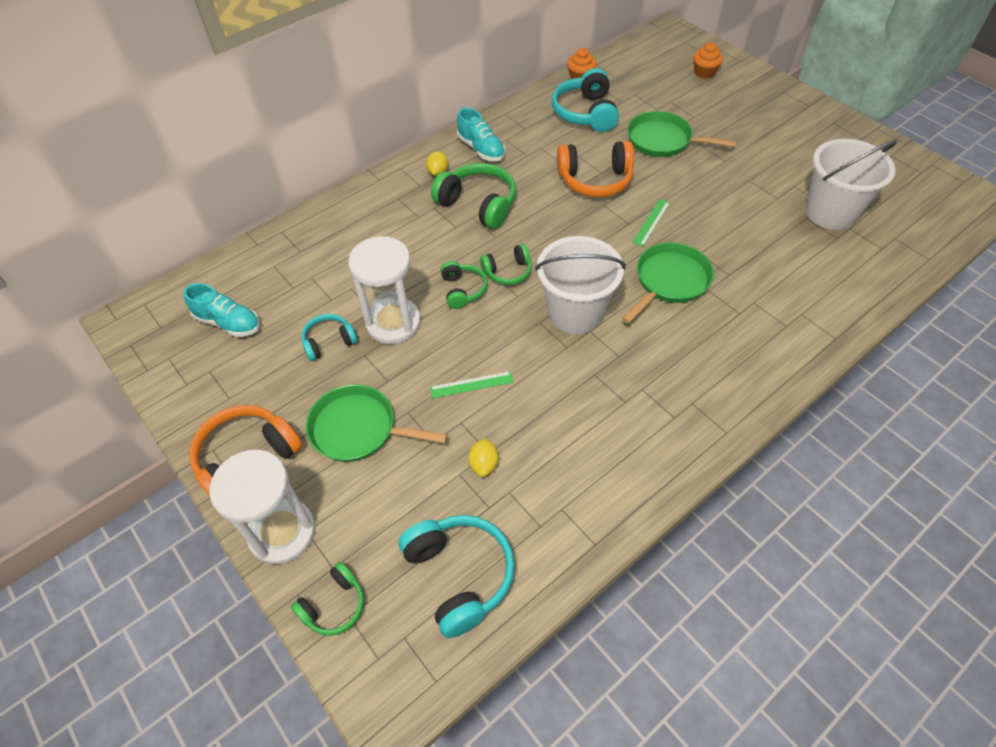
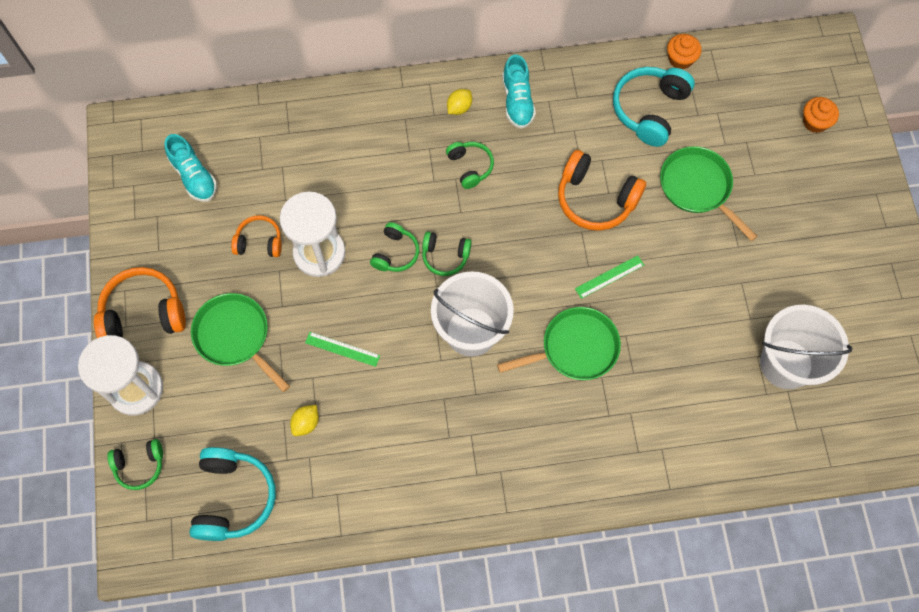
camera: 30 degrees right, 15 degrees up
turquoise headphones [301,314,357,361] -> orange headphones [231,215,282,257]
green headphones [431,163,516,229] -> green headphones [446,142,494,189], size x0.58

